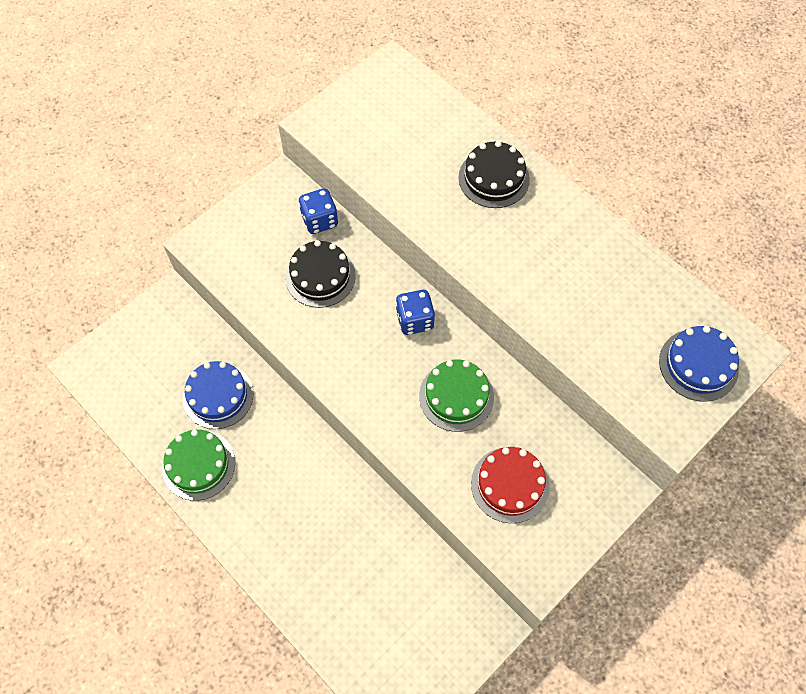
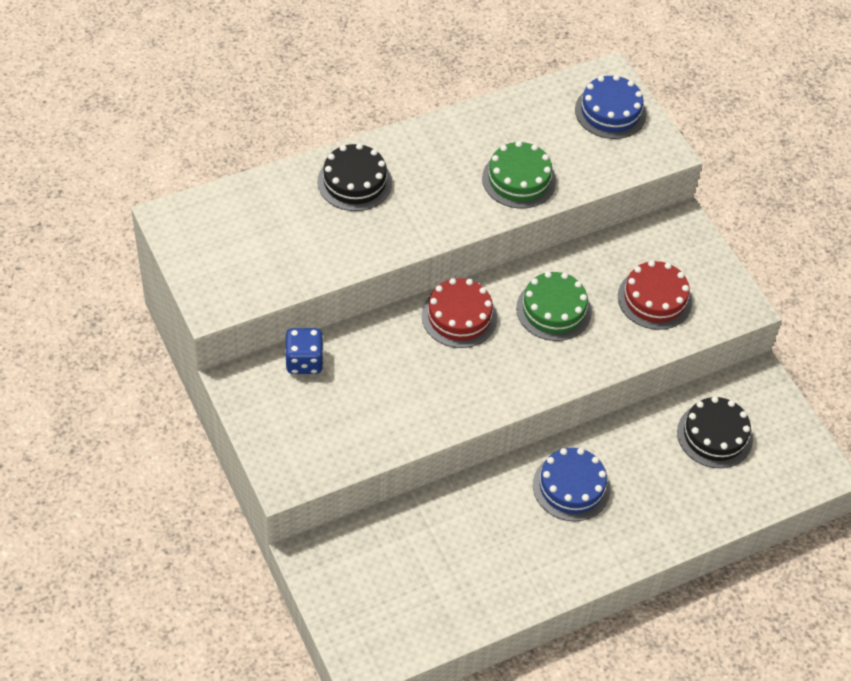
camera: 75 degrees left, 10 degrees down
green cake [162,430,235,501] -> green cake moved to [482,141,556,208]
blue cake [183,361,253,429] -> blue cake moved to [533,448,611,521]
black cake [285,240,356,308] -> black cake moved to [677,396,753,468]
blue dice [396,290,435,335] -> red cake [422,278,497,348]

